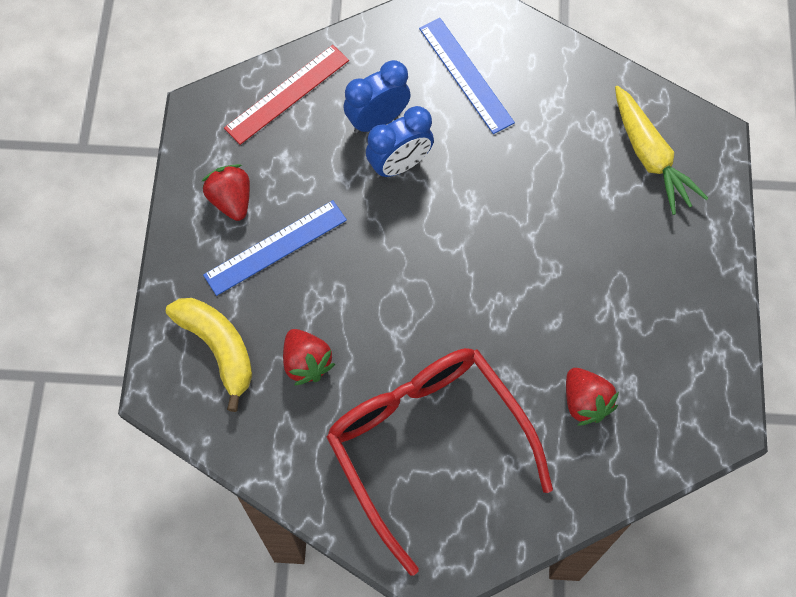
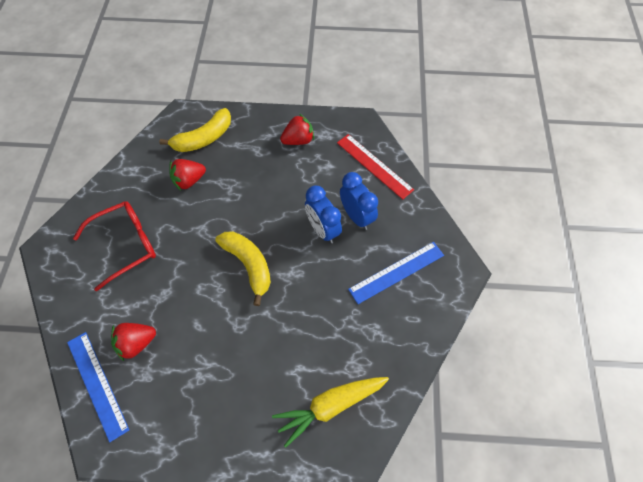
camera: 90 degrees right, 5 degrees down
blue ruler [203,200,347,296] -> blue ruler moved to [67,332,129,442]
red glasses [326,348,553,576] -> red glasses [73,201,156,291], size x0.66
none -> yellow banana [215,231,271,306]

